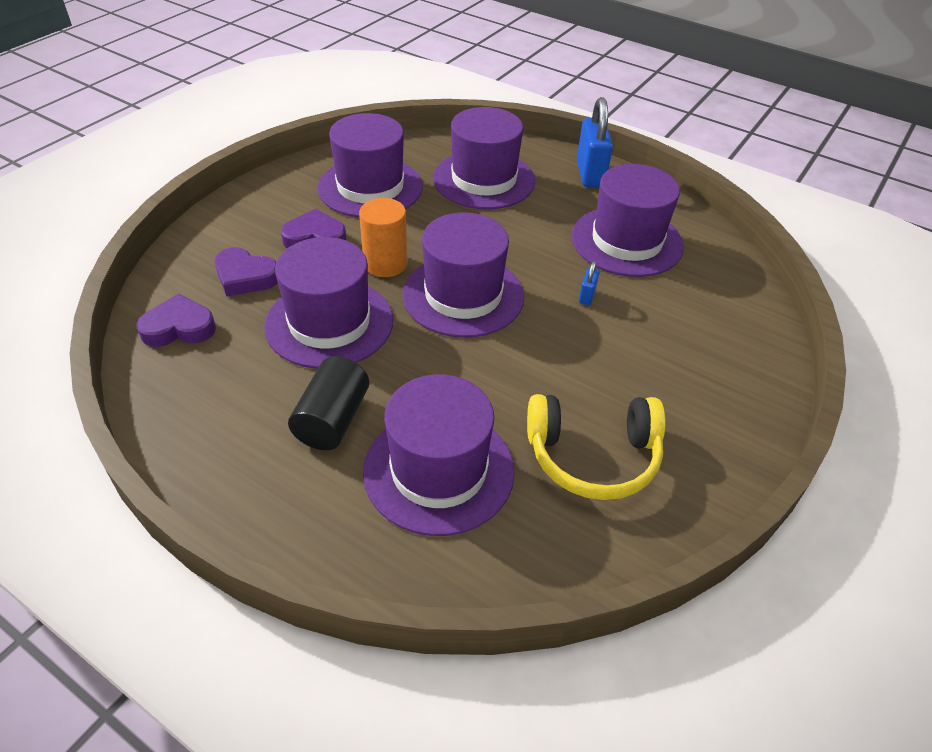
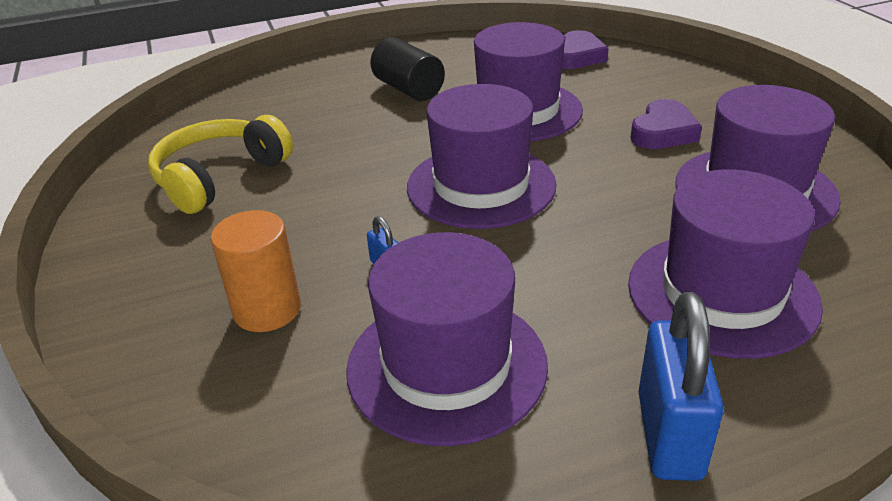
camera: 130 degrees right, 10 degrees down
purple heart [215,247,278,297] -> none
orange cylinder [359,198,408,277] -> orange cylinder moved to [211,210,301,332]
purple hat [363,374,515,536] -> none
blue padlock [577,97,613,187] -> blue padlock turned 60 degrees clockwise [638,292,724,481]

